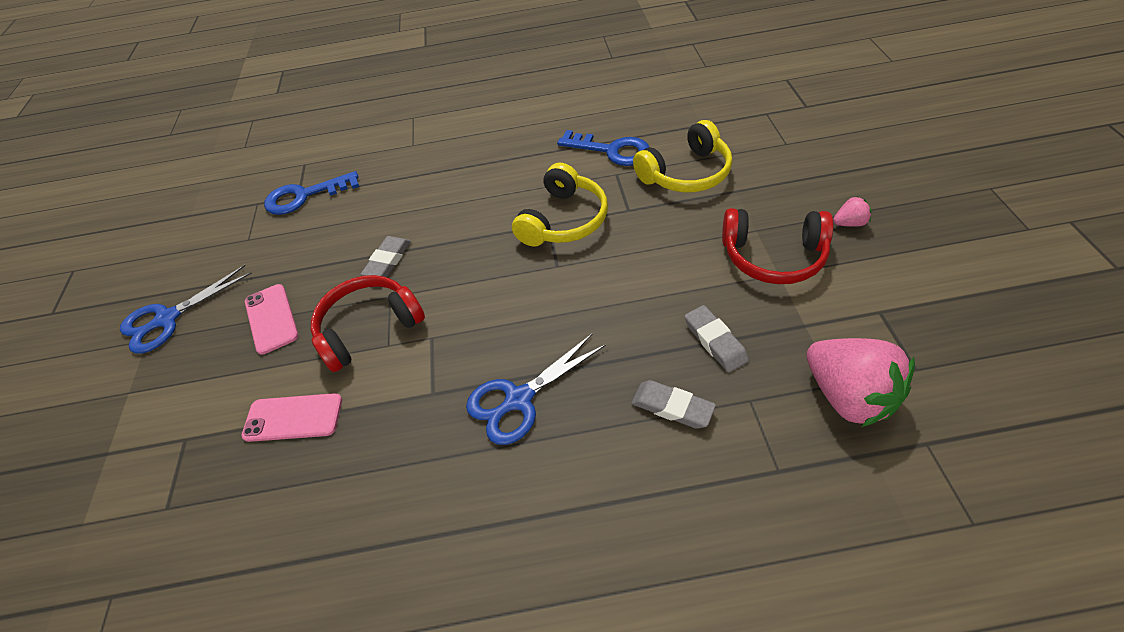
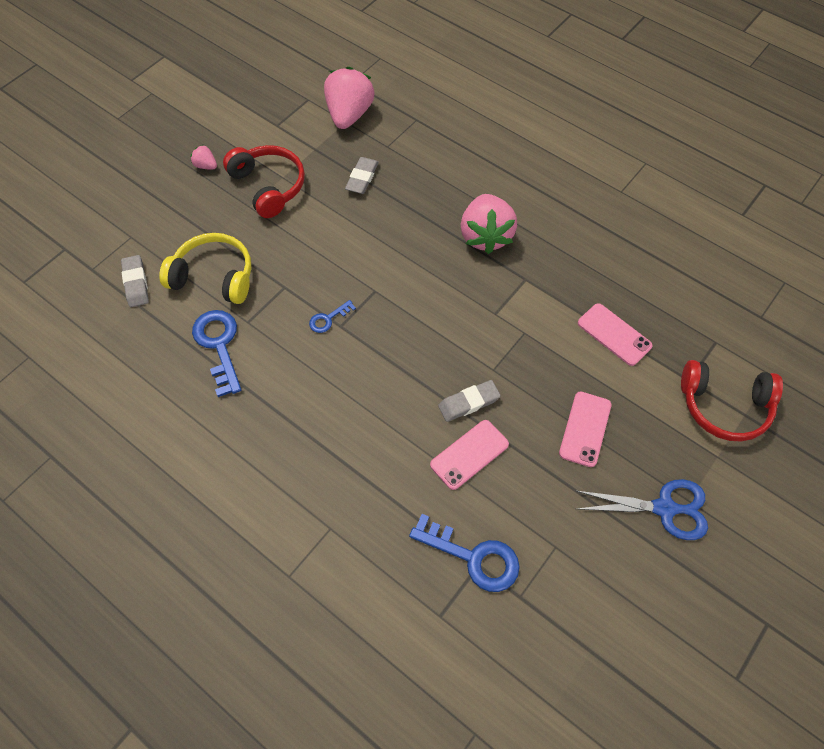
camera: 140 degrees left, 10 degrees up
red headphones [311,275,425,372] -> red headphones moved to [681,360,783,441]
blue scissors [466,333,606,445] -> pink strawberry [460,194,517,254]
yellow headphones [512,163,608,247] -> blue key [309,300,356,333]
grey eraser [632,380,716,429] -> grey eraser moved to [121,255,149,307]
none -> pink phone [430,420,509,490]

